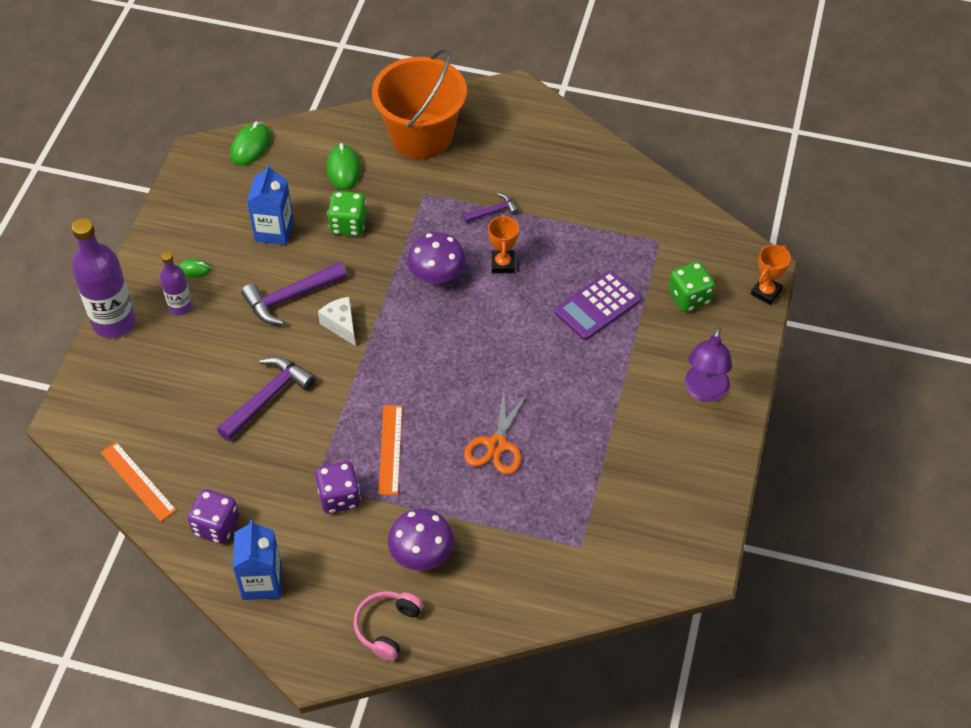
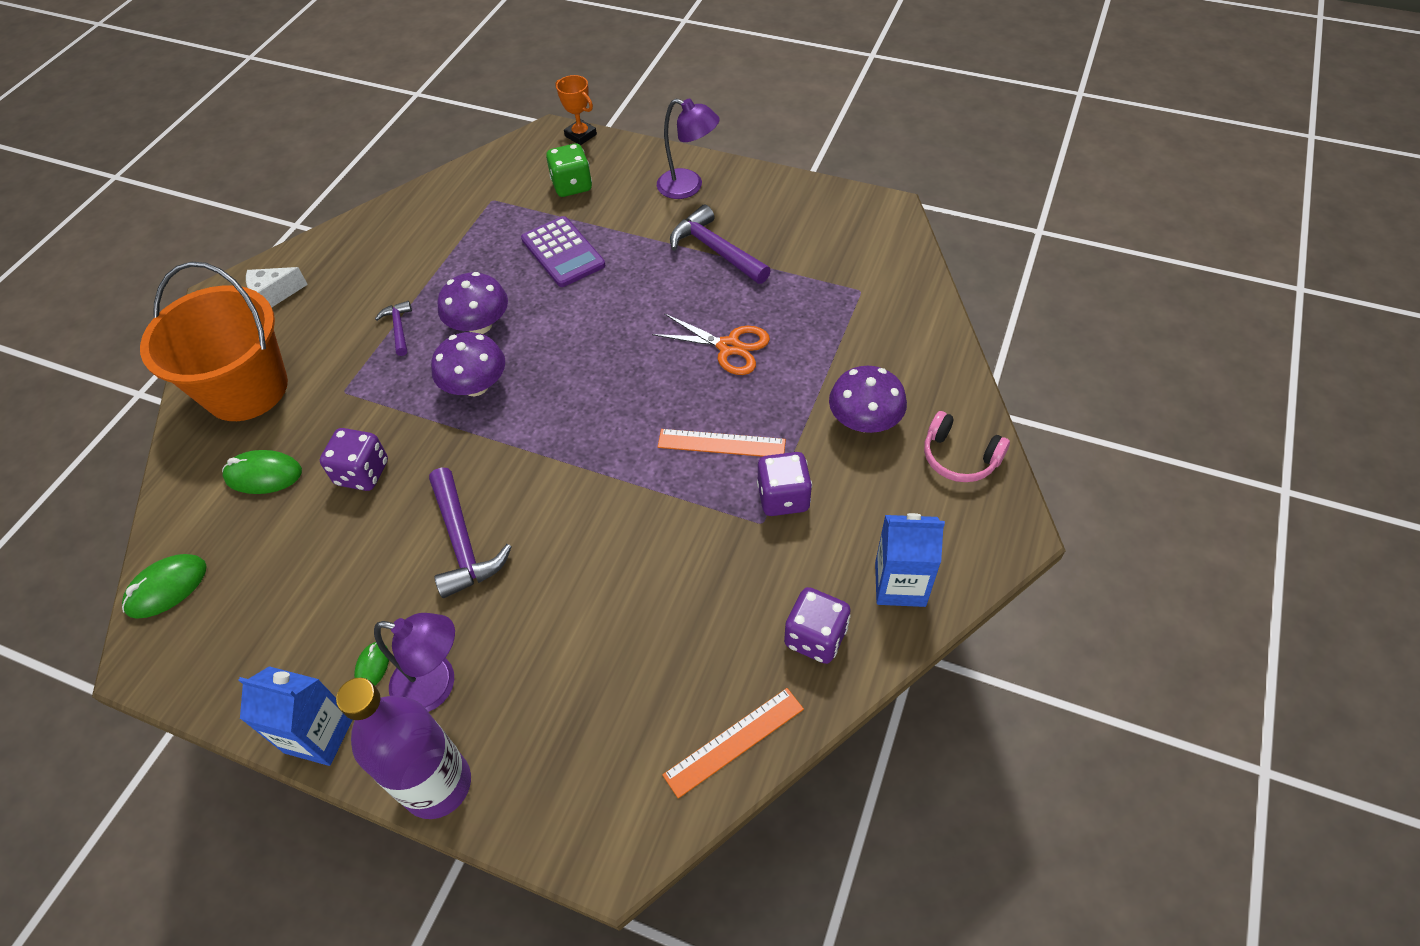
camera: 80 degrees left, 0 degrees up
purple bottle [160,252,192,316] -> purple lamp [374,613,455,712]
purple hammer [217,356,316,441] -> purple hammer moved to [670,204,771,284]
green mouse [230,122,271,166] -> green mouse turned 75 degrees counterclockwise [122,554,207,619]
blue carton [247,164,294,245] -> blue carton moved to [239,666,353,766]
white cheese [318,297,356,346] -> white cheese moved to [246,267,308,308]
green dice [327,191,367,236] -> purple dice [320,428,388,491]
orange trophy [488,214,519,273] -> purple mushroom [437,272,508,334]

